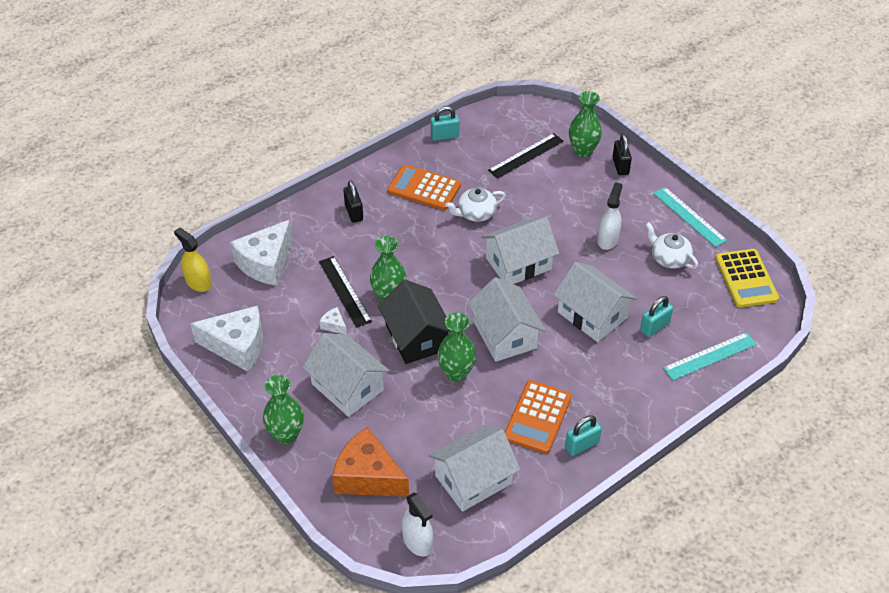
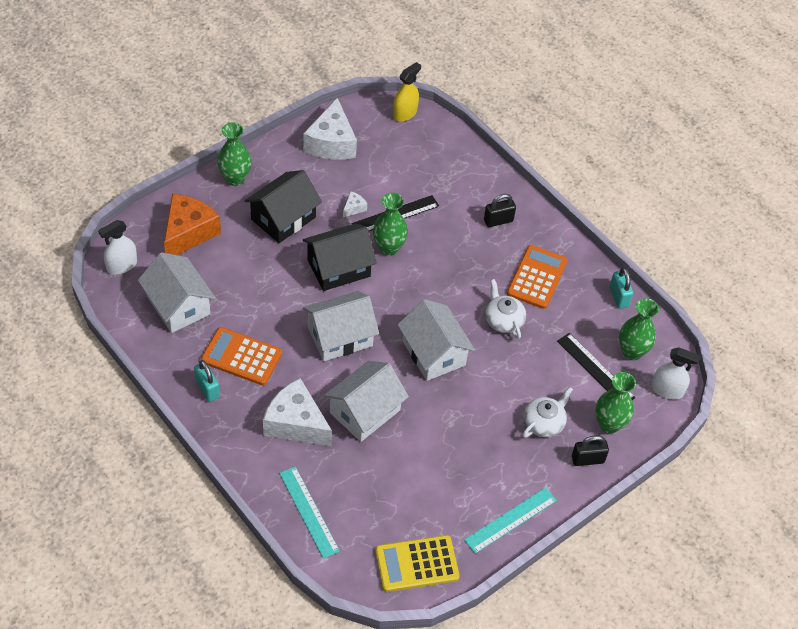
camera: 85 degrees right, 5 degrees up
white cheese [230,220,293,286] -> white cheese moved to [263,378,332,446]
white house [302,333,390,417] -> black house [244,170,322,243]
green vase [437,312,476,382] -> green vase moved to [619,298,659,360]
white spray bottle [597,182,622,250] -> white spray bottle moved to [651,347,700,399]
turquoise padlock [640,296,673,337] -> none
white teapot [646,222,698,269] -> white teapot moved to [523,387,573,438]

